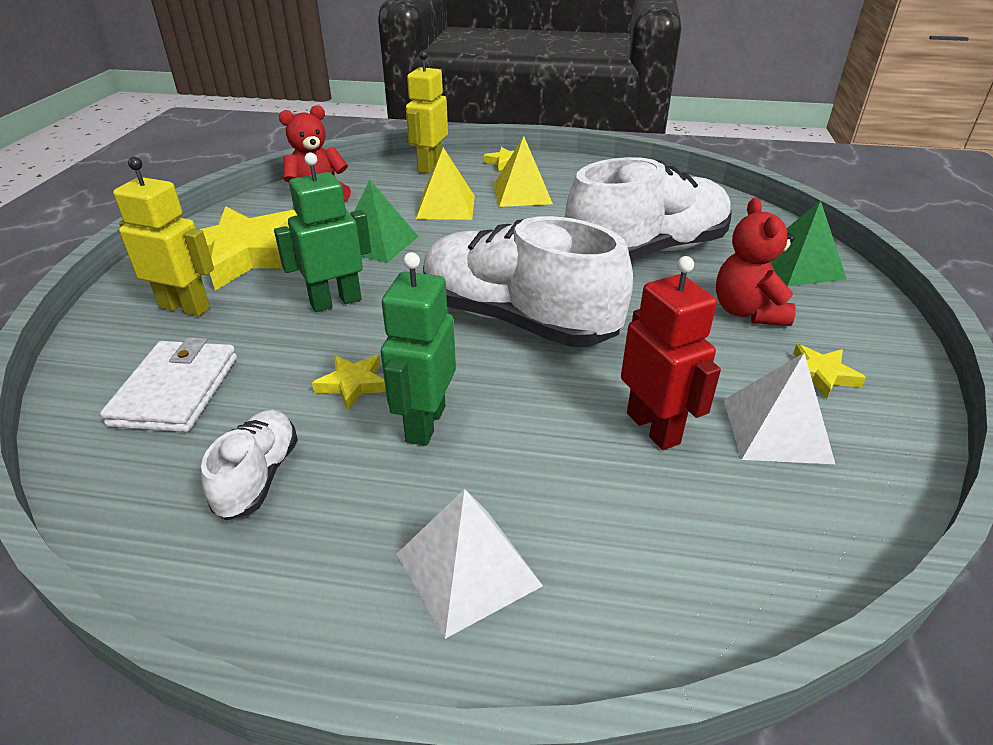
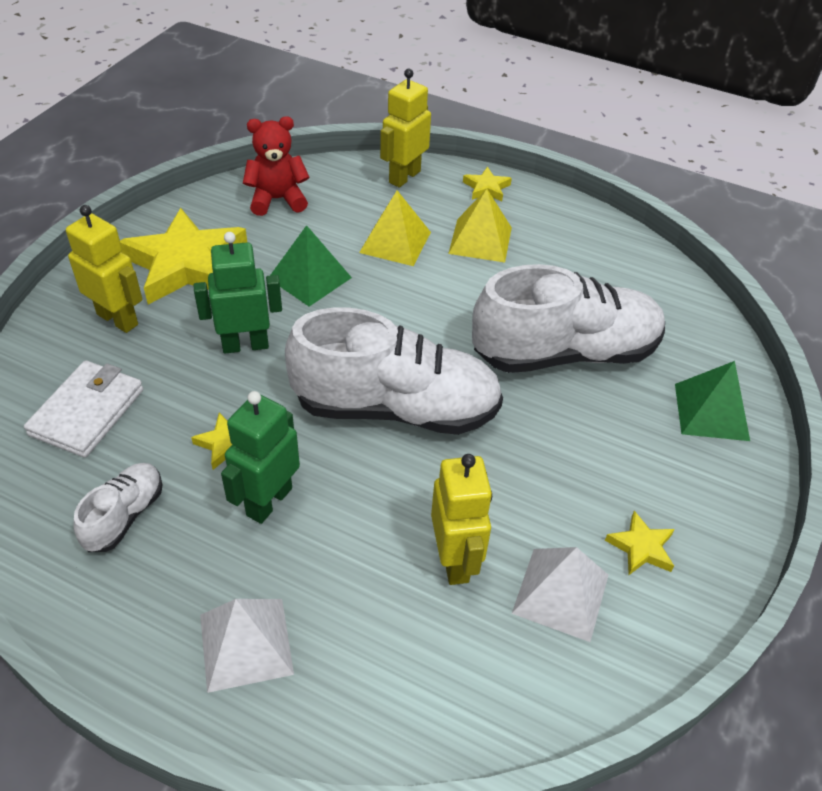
camera: 15 degrees right, 10 degrees up
white shoe [423,216,633,347] -> white shoe turned 135 degrees clockwise [285,307,503,435]
red robot [621,256,721,450] -> yellow robot [431,454,492,585]
red teddy bear [716,198,796,326] -> none

